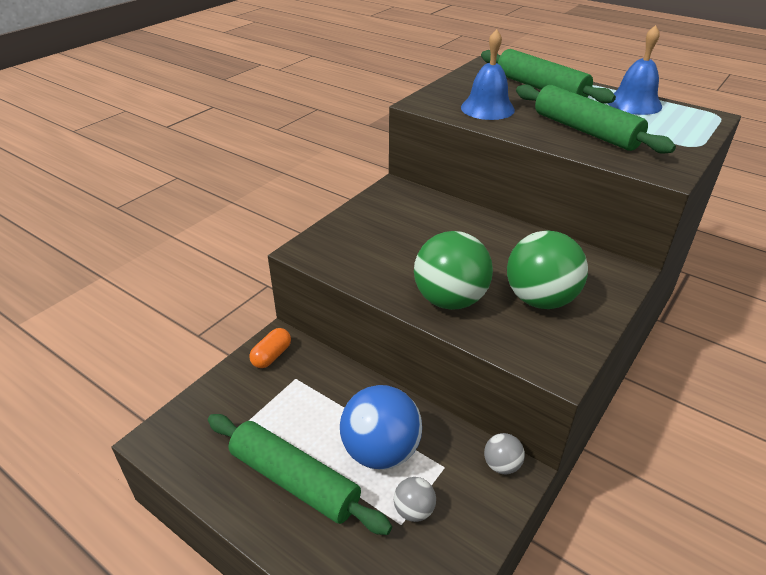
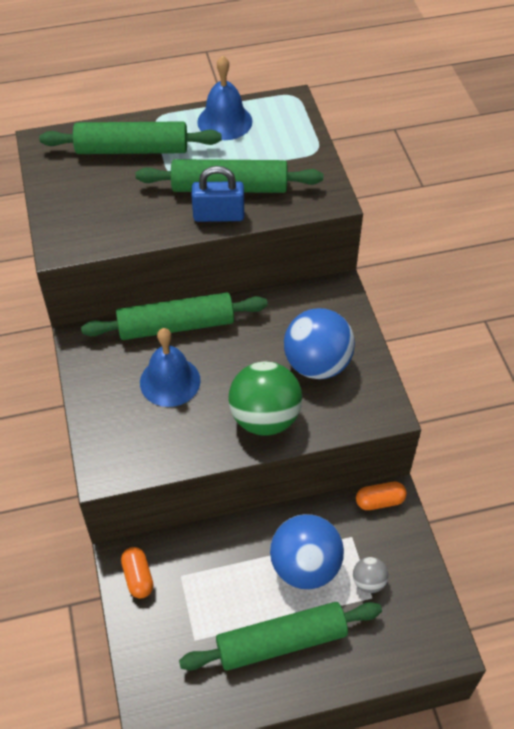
camera: 50 degrees left, 15 degrees up
blue bell [461,29,515,120] -> blue bell moved to [140,328,201,407]
grey ball [484,433,525,475] -> orange capsule [356,482,407,510]
green ball [507,230,588,309] -> blue ball [284,308,355,379]
none -> green rolling pin [81,292,268,340]
none -> blue padlock [191,166,244,222]

